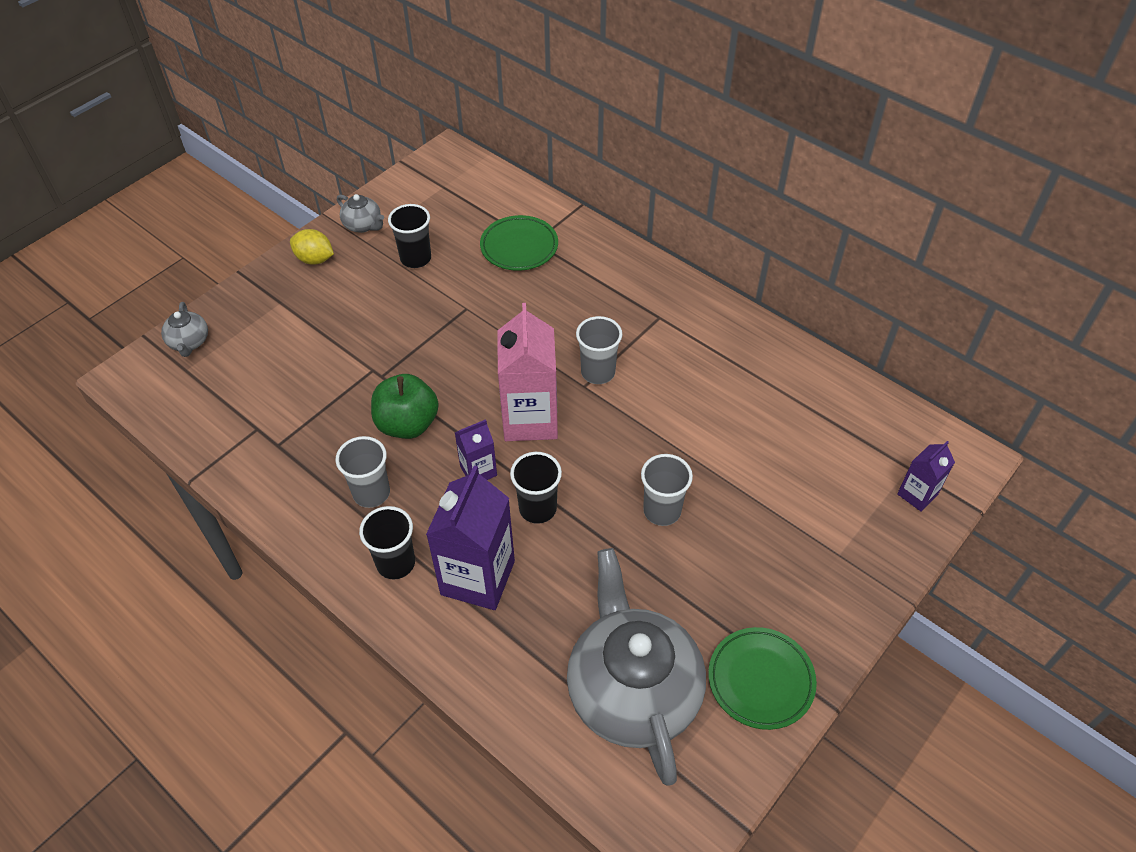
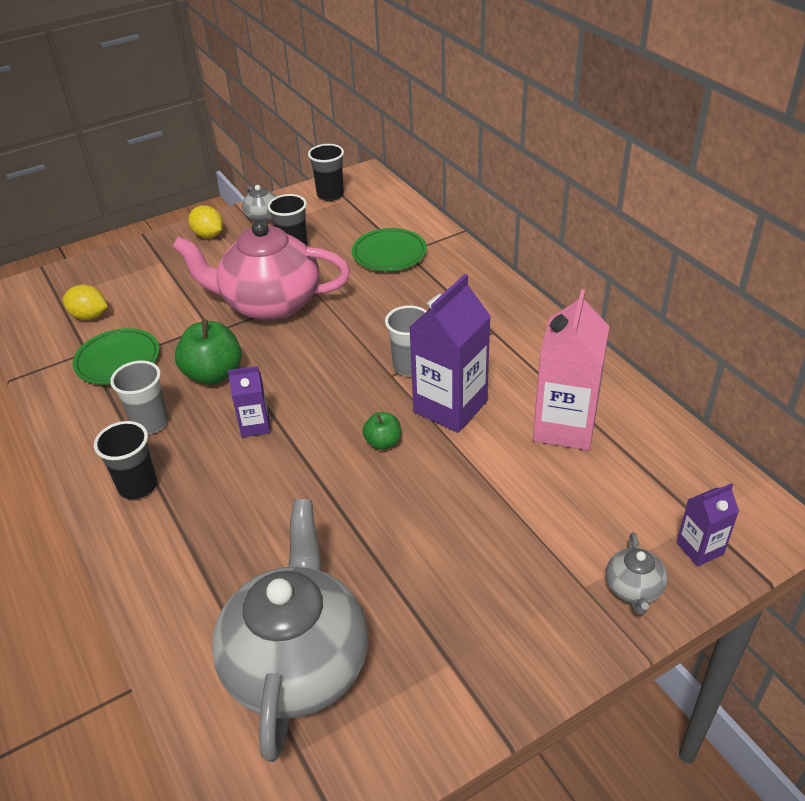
camera: 20 degrees right, 10 degrees down
grey teapot [161,302,208,357] -> grey teapot moved to [606,533,667,615]
purple carton [426,466,515,610] -> purple carton moved to [409,274,491,433]
pink carton [497,303,558,441] -> pink carton moved to [533,289,609,450]
black cup [510,452,562,524] -> black cup moved to [308,144,344,201]
grey cup [641,454,693,526] -> none
green plate [708,627,817,730] -> green plate moved to [73,328,160,385]
none -> yellow lemon [63,285,108,320]
none -> pink teapot [172,220,350,321]
none -> green apple [362,412,401,450]

